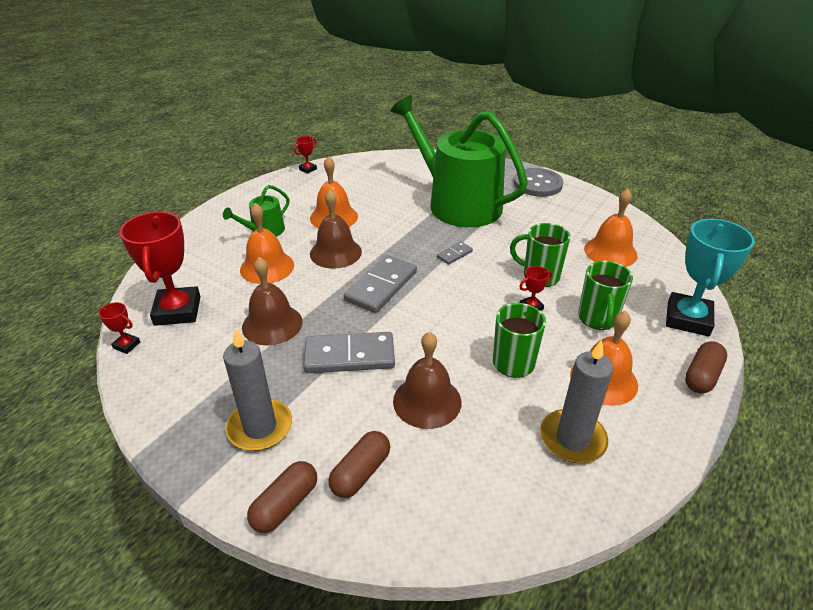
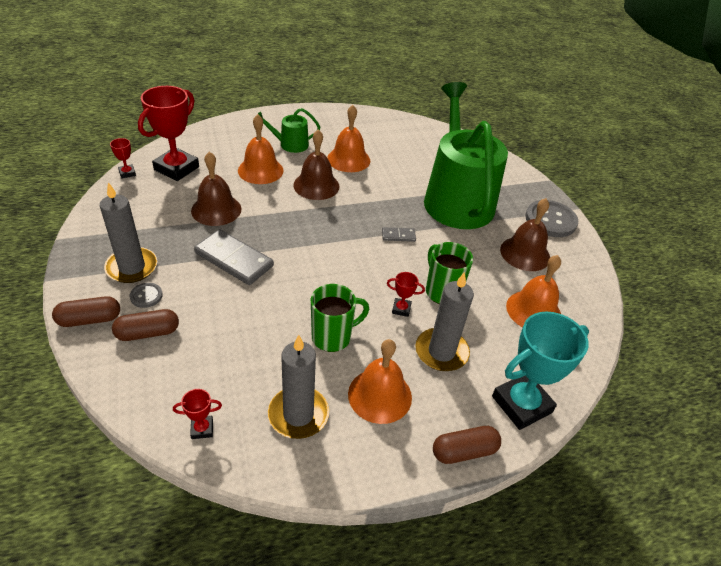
camera: 35 degrees right, 5 degrees up
red trophy [294,136,317,174] -> red trophy moved to [173,389,222,439]
grey domino [344,255,417,313] -> none
brown bell [393,332,461,429] -> brown bell moved to [500,198,550,271]
green mug [578,261,633,330] -> grey candle [415,272,474,371]
none -> grey button [130,283,163,308]

